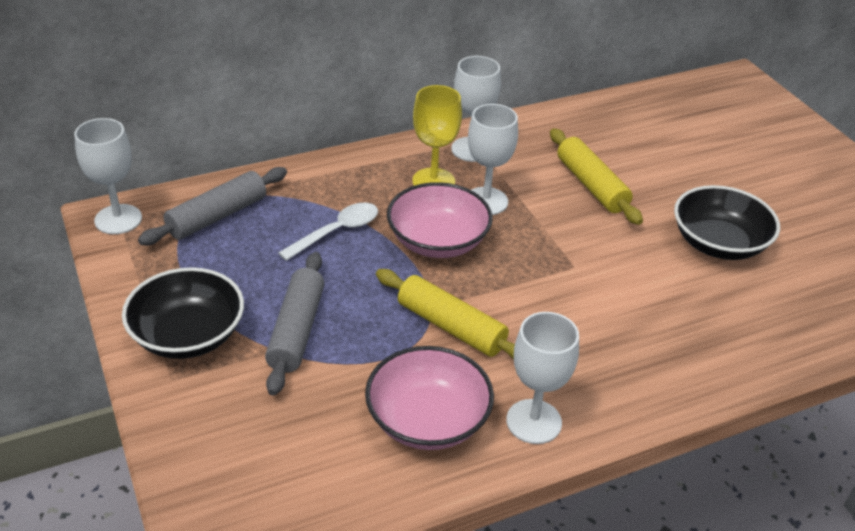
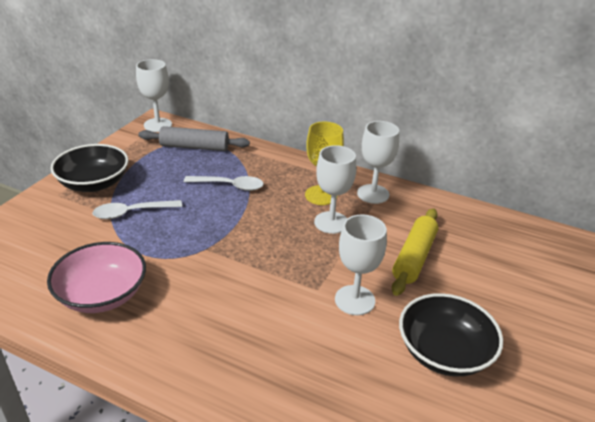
camera: 50 degrees right, 5 degrees down
grey rolling pin [265,252,325,396] -> white spoon [92,200,182,219]
yellow rolling pin [376,269,515,359] -> none
pink bowl [387,182,493,258] -> none
white goblet [506,312,579,444] -> white goblet moved to [335,214,387,315]

